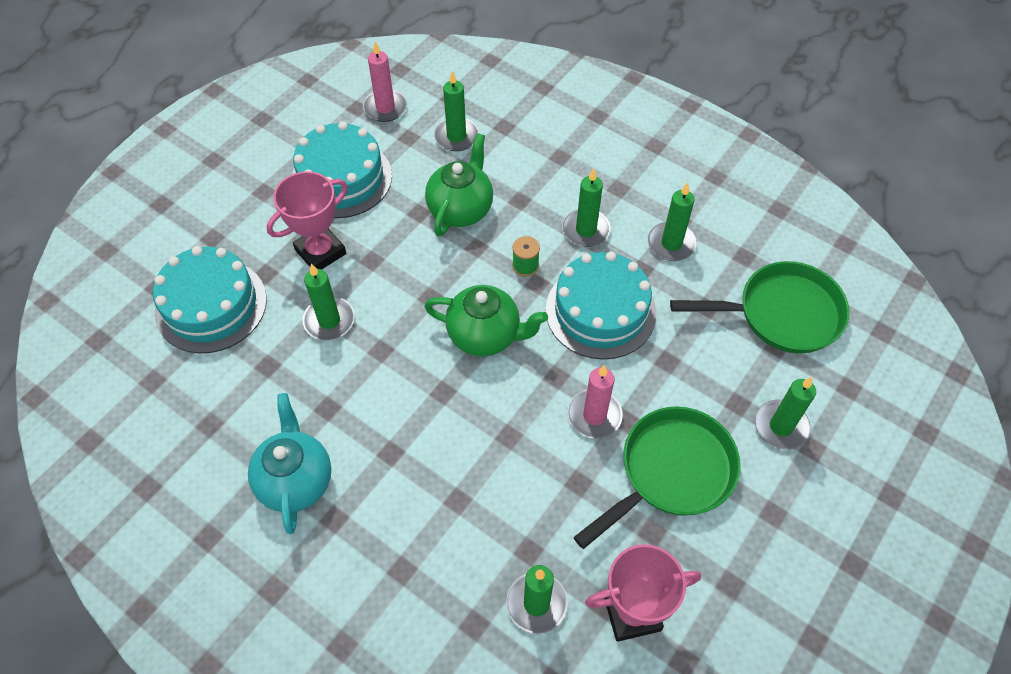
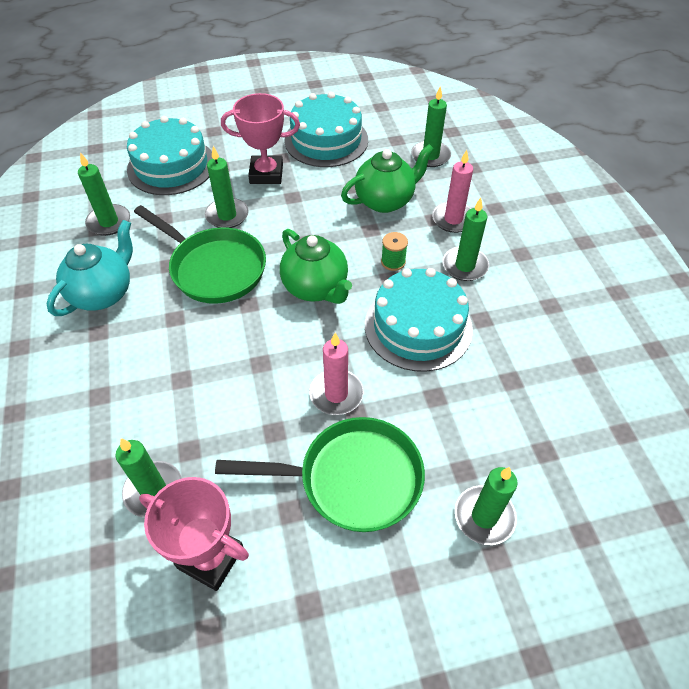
camera: 40 degrees right, 5 degrees down
pink candle [363,41,407,122] -> pink candle moved to [432,150,473,233]
green candle [648,182,697,261] -> green candle moved to [78,152,130,236]
green pan [670,261,850,353] -> green pan moved to [134,205,266,304]

